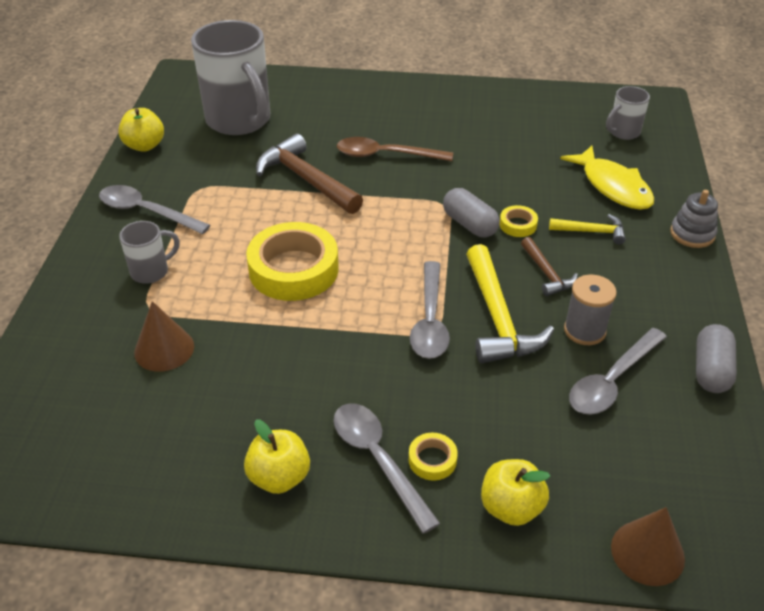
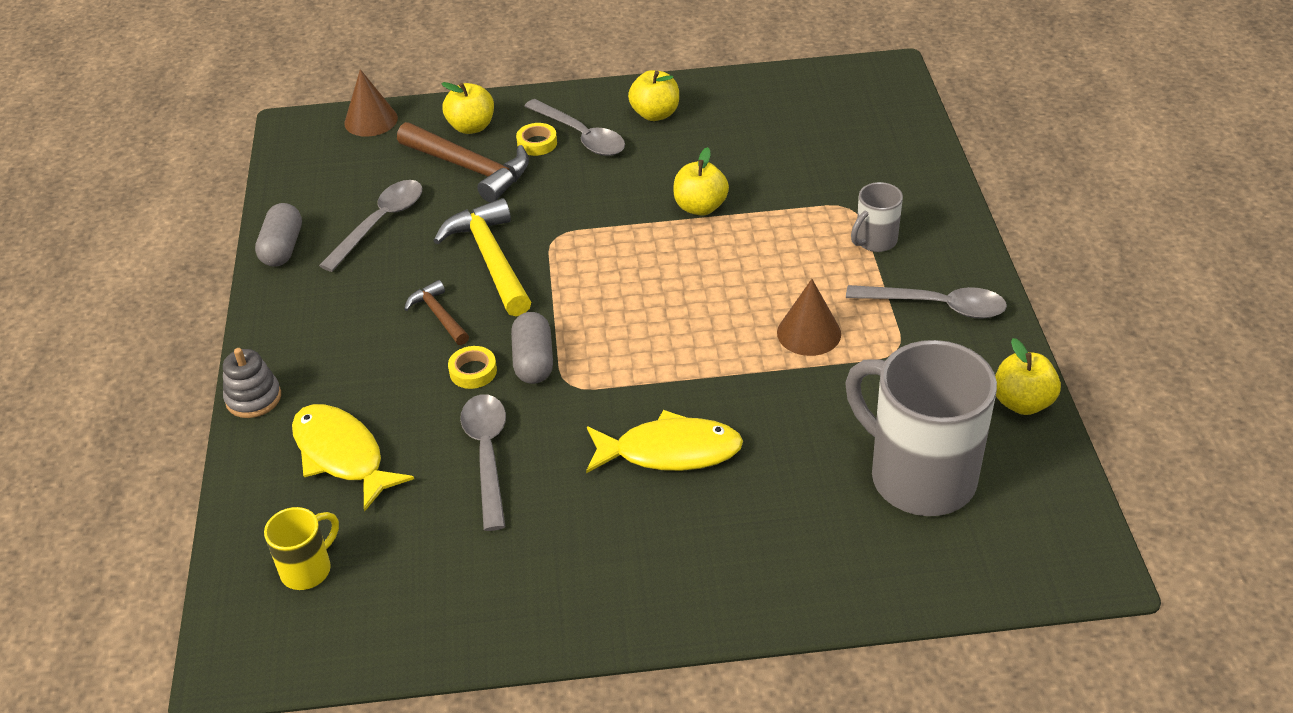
camera: 170 degrees right, 0 degrees up
brown cone [134,301,194,372] -> brown cone moved to [777,279,841,356]
yellow tape [246,222,339,301] -> none
brown hammer [256,134,363,214] -> brown hammer moved to [397,122,529,203]
brown spoon [337,137,453,161] -> yellow fish [586,410,743,473]
grey spoon [410,261,450,359] -> grey spoon moved to [460,394,506,531]
grey capsule [443,188,500,237] -> grey capsule turned 45 degrees clockwise [511,312,553,384]
yellow hammer [549,214,626,244] -> none
grey spool [564,275,617,345] -> none
grey mug [606,86,650,140] -> yellow mug [264,507,339,590]
none -> yellow apple [674,147,729,216]

